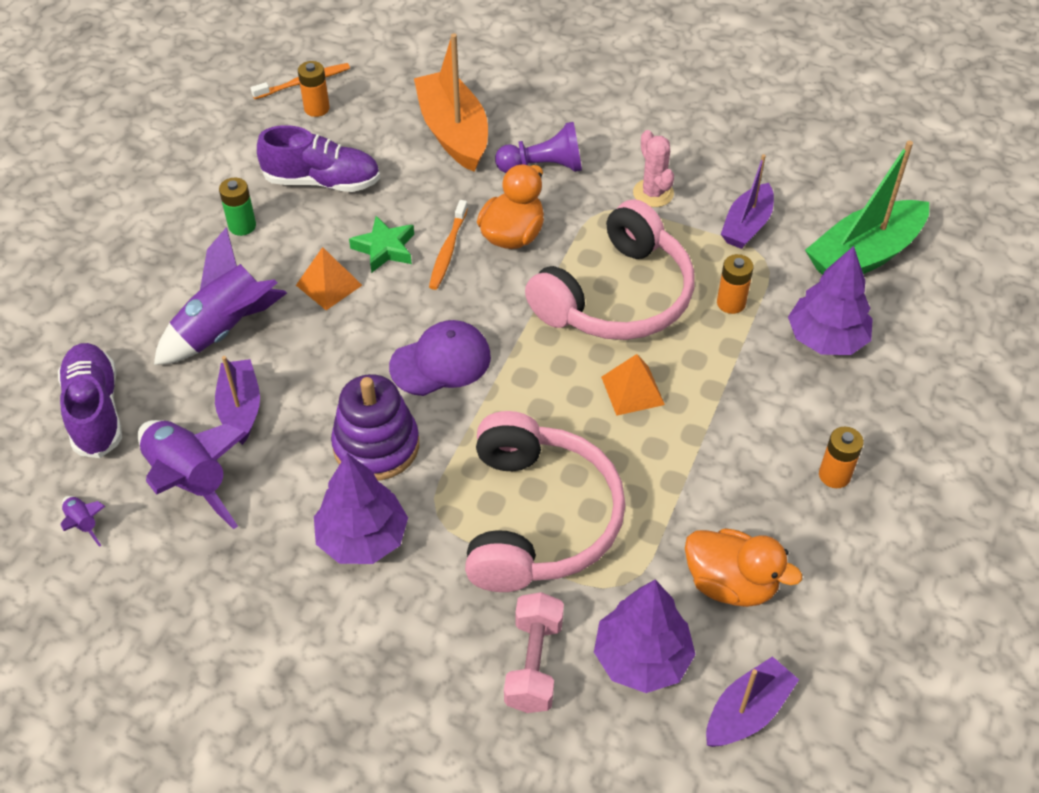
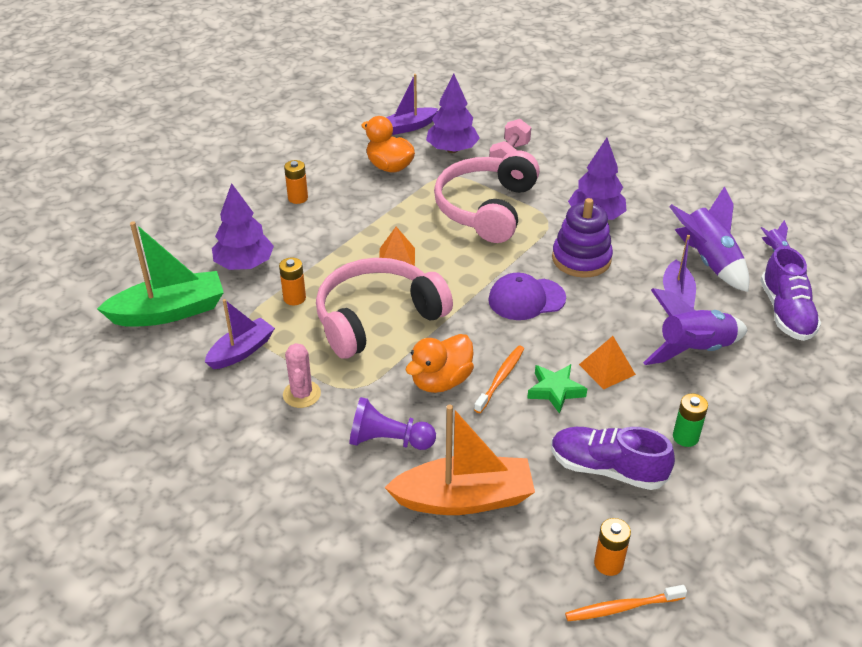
camera: 165 degrees left, 10 degrees down
orange boat [414,33,488,172] -> orange boat turned 90 degrees counterclockwise [384,405,535,515]

